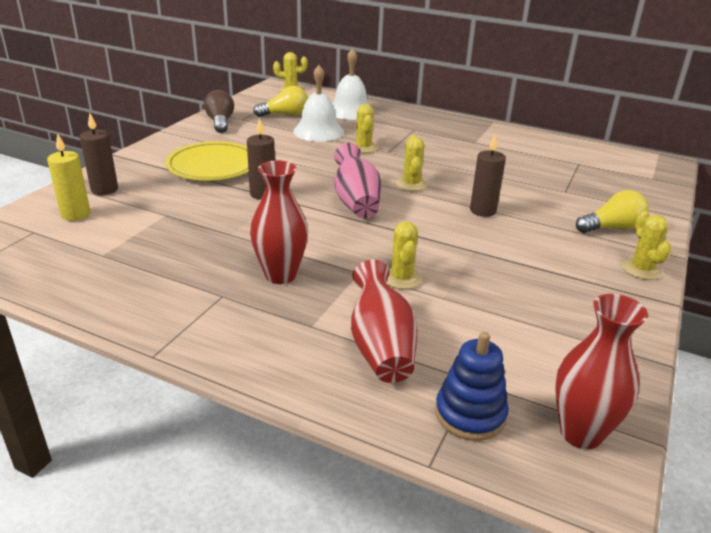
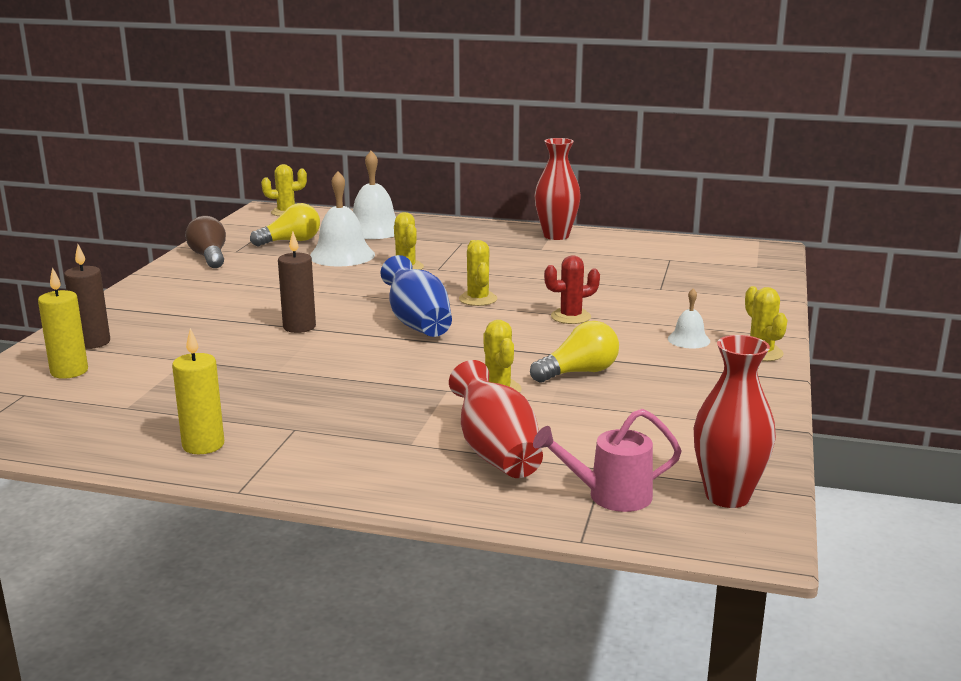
camera: 10 degrees left, 10 degrees down
yellow plate [166,142,249,181] -> none
red vase [250,160,308,284] -> red vase moved to [534,138,581,240]
pink vase [334,143,382,218] -> blue vase [381,255,452,337]
blue stacking toy [435,332,509,441] -> pink watering can [533,409,681,512]
brown candle [470,134,506,217] -> red cactus [544,256,600,324]
yellow light bulb [576,190,649,233] -> yellow light bulb moved to [530,321,619,383]
none -> yellow candle [172,328,224,454]
none -> white bell [668,288,710,348]

